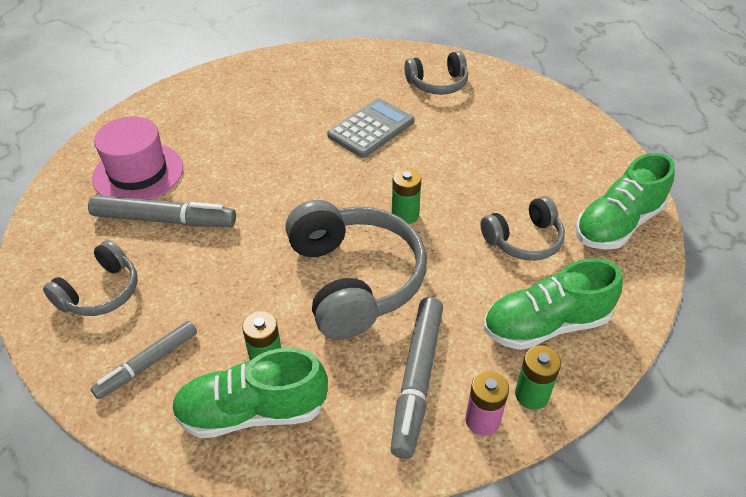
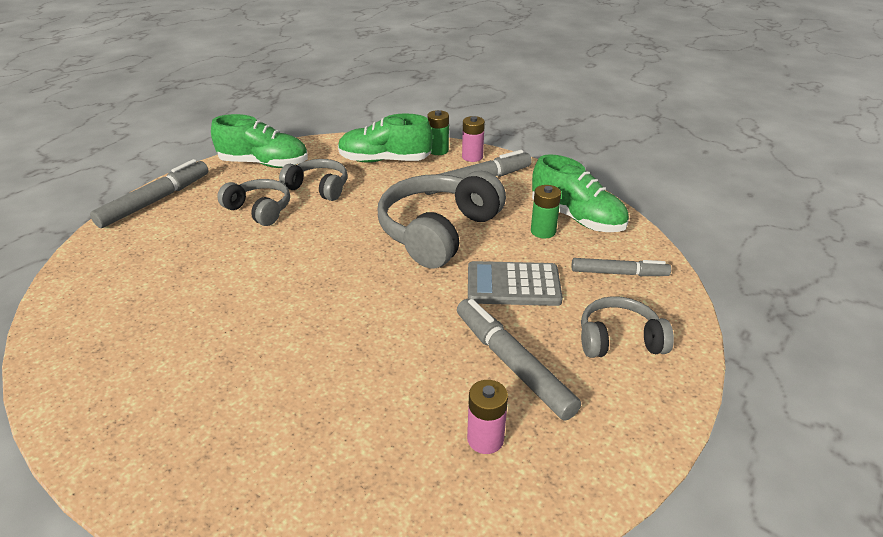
camera: 130 degrees left, 10 degrees down
pink hat [92,116,183,200] -> pink battery [467,380,508,454]
grey calculator [327,98,414,158] -> grey calculator moved to [468,261,563,306]
green battery [392,168,421,224] -> none
grey headphones [404,51,468,95] -> grey headphones moved to [217,179,290,226]
green shoe [484,259,623,350] -> green shoe turned 150 degrees clockwise [338,114,433,162]
none -> grey marker [90,159,209,228]

